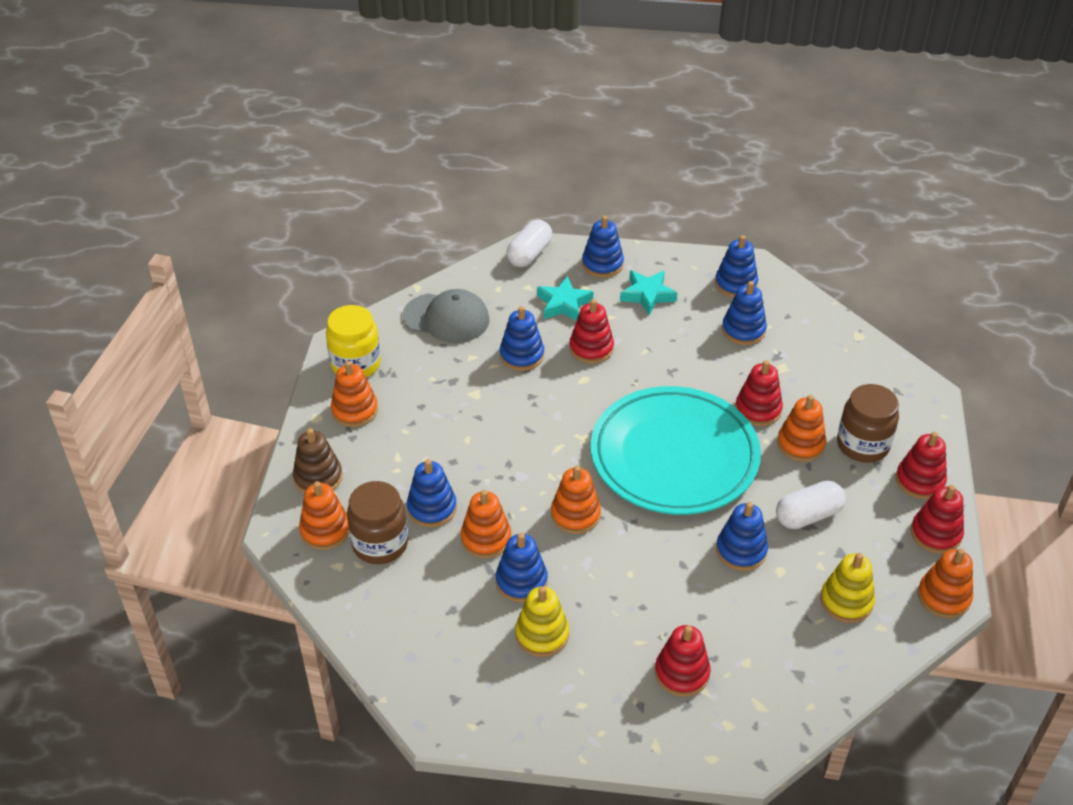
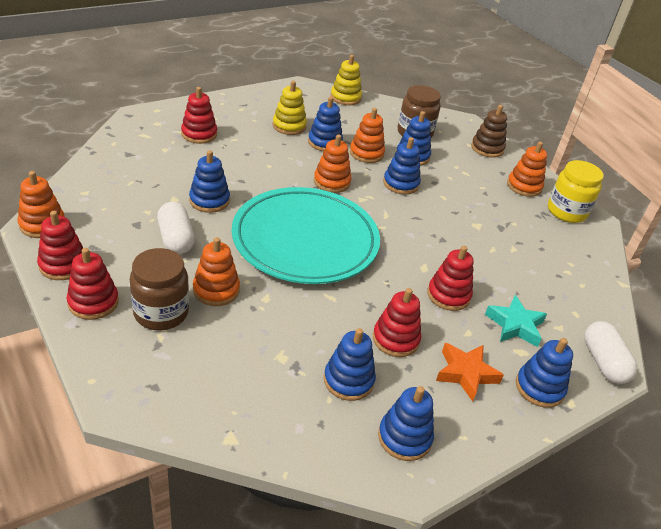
camera: 135 degrees right, 5 degrees down
orange stacking toy [299,481,349,550] -> none
grey cap [403,289,490,343] -> none
blue stacking toy [500,306,544,371] -> blue stacking toy moved to [383,137,421,195]
turquoise star [620,270,677,315] -> orange star [436,343,504,402]
red stacking toy [735,360,783,426] -> red stacking toy moved to [373,288,421,357]
white capsule [776,481,846,529] -> white capsule turned 45 degrees counterclockwise [157,202,195,254]
yellow stacking toy [820,553,875,623] -> yellow stacking toy moved to [330,55,362,105]

